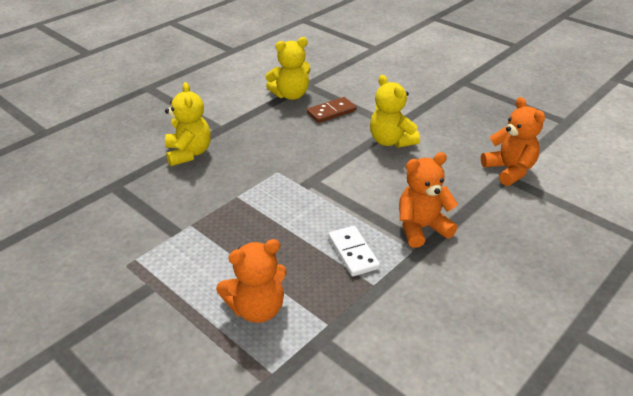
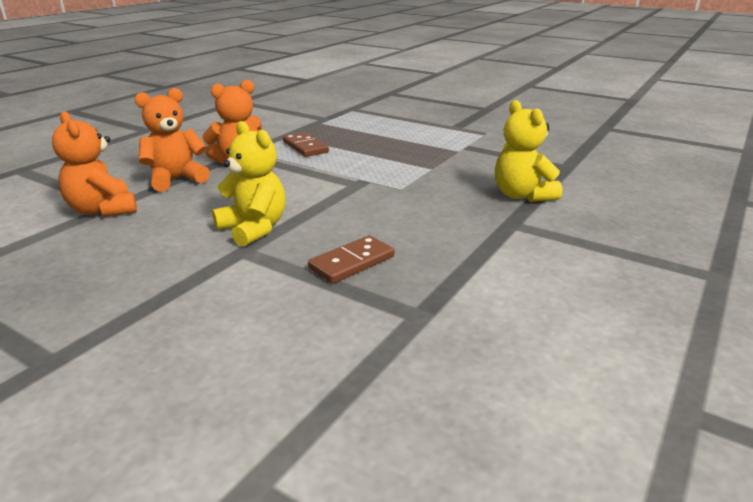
camera: 170 degrees right, 10 degrees down
orange teddy bear [216,239,287,323] -> orange teddy bear moved to [134,88,210,192]
yellow teddy bear [265,37,310,100] -> none
white domino [328,226,380,276] -> brown domino [283,132,329,157]

